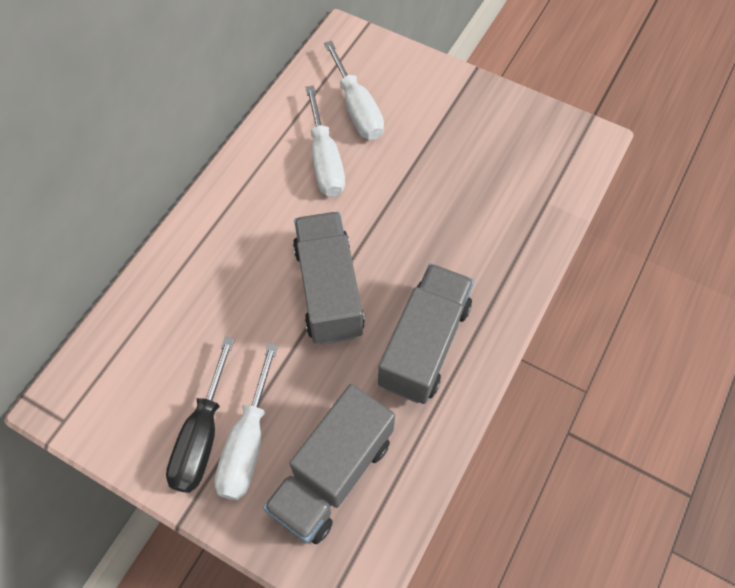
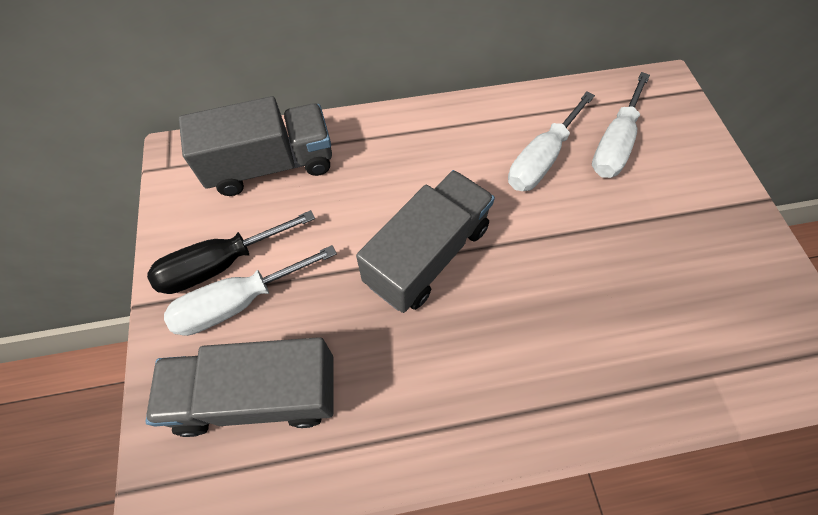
camera: 50 degrees right, 0 degrees up
grey truck [378,263,474,404] -> grey truck moved to [179,96,332,196]

